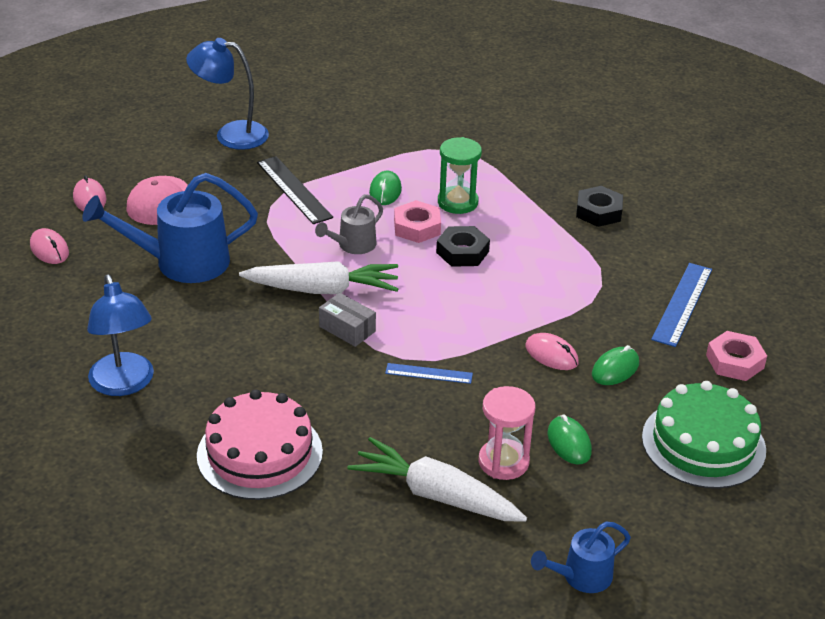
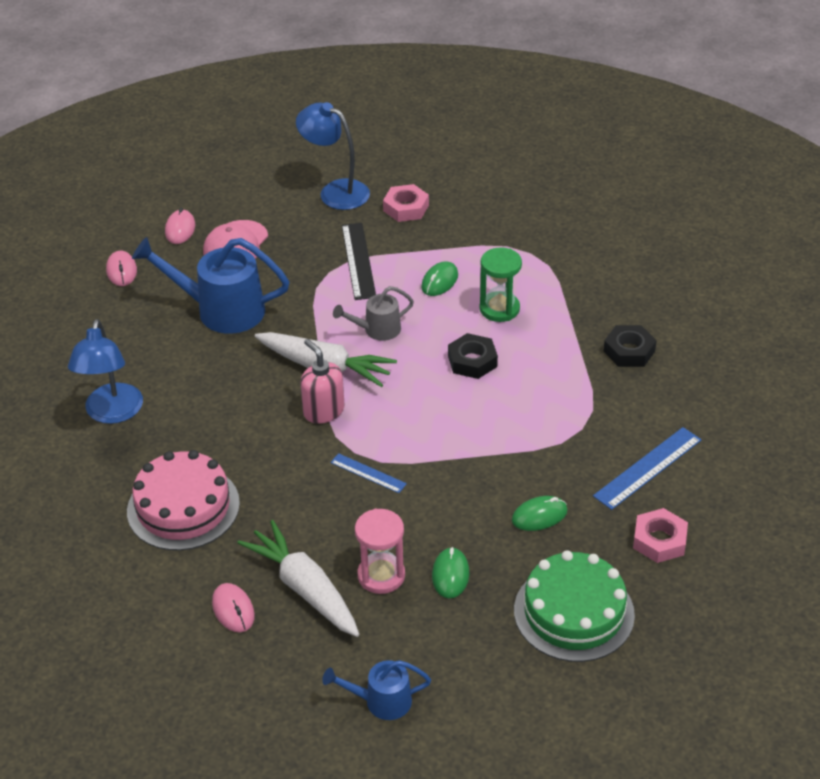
camera: 25 degrees right, 5 degrees up
grey box [319,293,376,347] -> pink soap dispenser [300,339,345,424]
pink nut [394,200,441,243] -> pink nut moved to [383,184,429,222]
pink mouse [525,333,579,370] -> pink mouse moved to [212,583,255,632]

